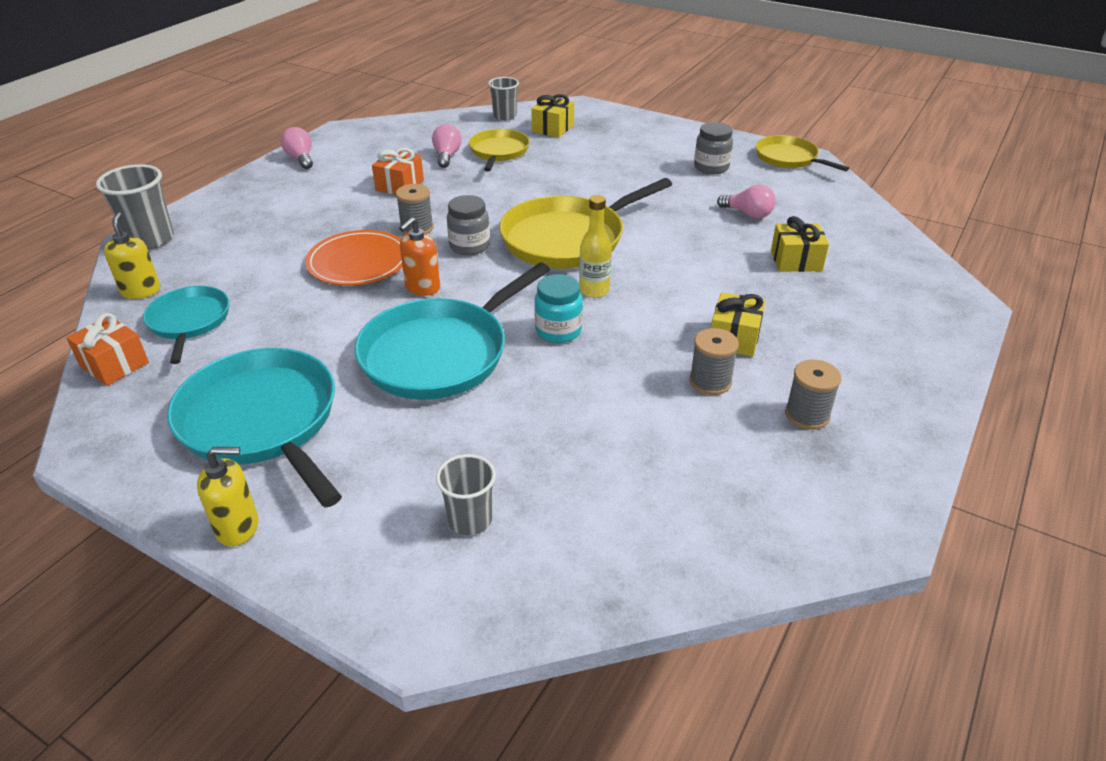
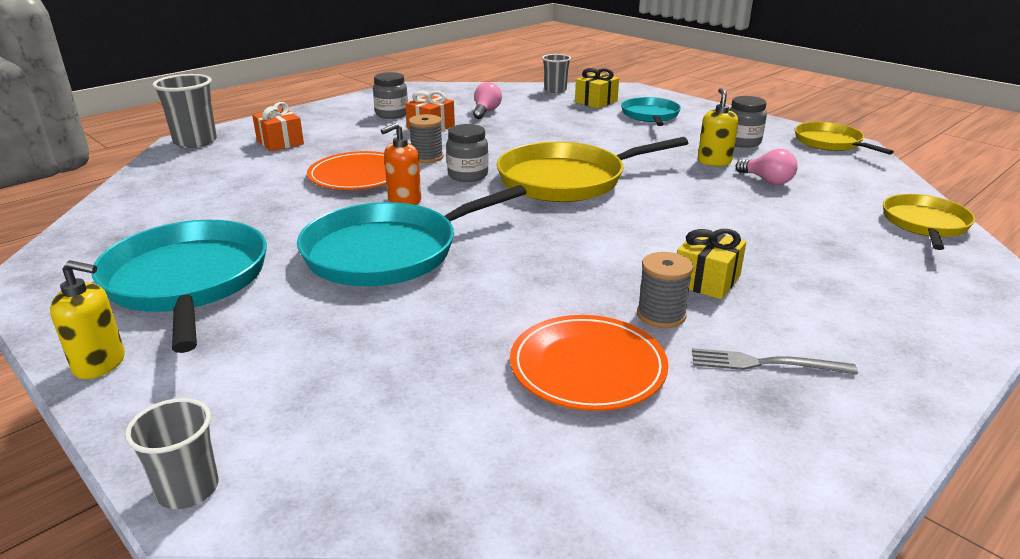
camera: 15 degrees right, 10 degrees down
orange gift [66,313,149,386] -> orange gift moved to [252,102,304,151]
yellow soap dispenser [104,212,160,299] -> yellow soap dispenser moved to [698,88,738,166]
turquoise pan [143,286,229,364] -> turquoise pan moved to [621,97,681,126]
pink light bulb [281,127,313,169] -> none
grey cup [436,454,496,535] -> grey cup moved to [125,398,218,509]
yellow pan [469,129,530,172] -> yellow pan moved to [883,194,975,250]
turquoise jar [534,274,583,343] -> none
yellow bottle [579,195,612,298] -> none
yellow gift [771,216,829,272] -> none
grey spool [785,360,841,430] -> grey fork [692,348,858,375]
none -> grey jar [373,72,408,119]
none -> orange plate [510,315,668,411]

